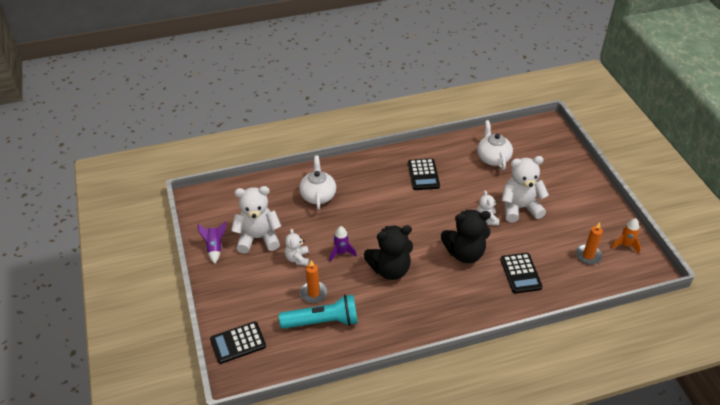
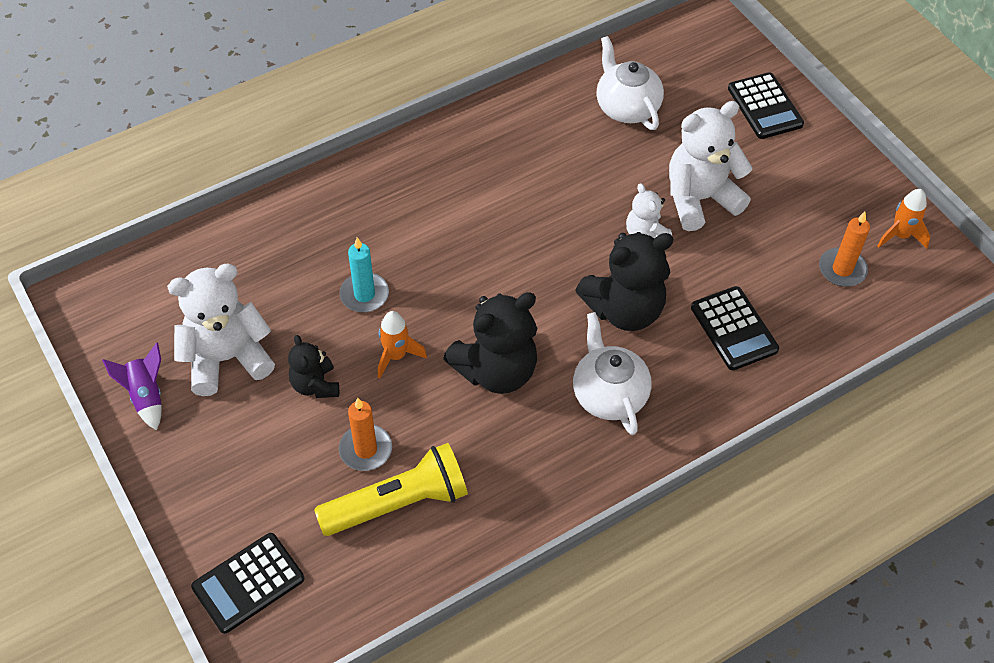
camera: 15 degrees left, 10 degrees up
turquoise flashlight [279,295,358,329] -> yellow flashlight [314,443,468,536]
white teddy bear [284,229,309,266] -> black teddy bear [288,335,339,398]
white teapot [299,156,336,210] -> white teapot moved to [573,312,652,435]
purple rocket [329,226,357,262] -> orange rocket [378,311,427,378]
black calculator [408,158,440,190] -> black calculator moved to [728,72,804,139]
none -> turquoise candle [340,237,389,312]

